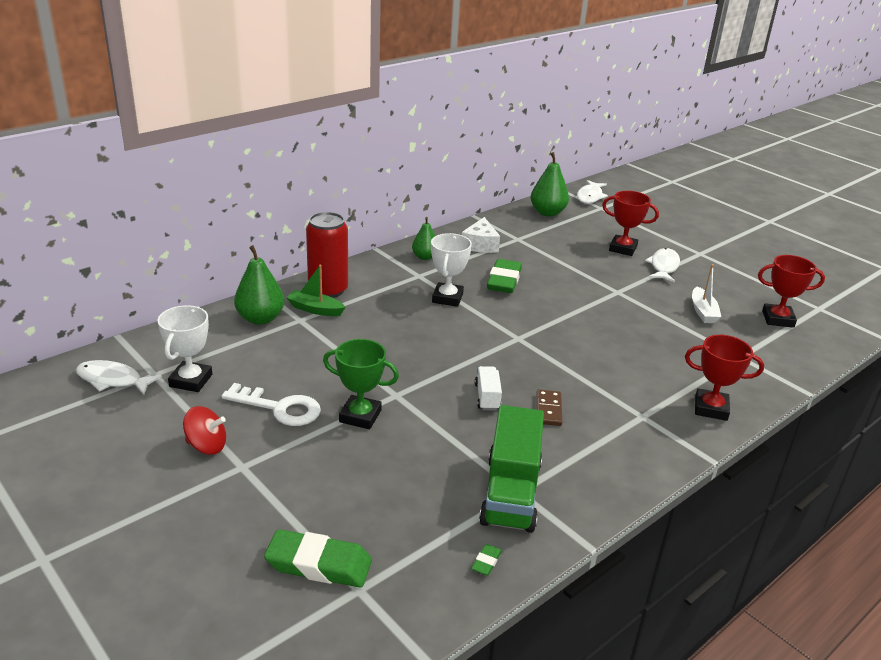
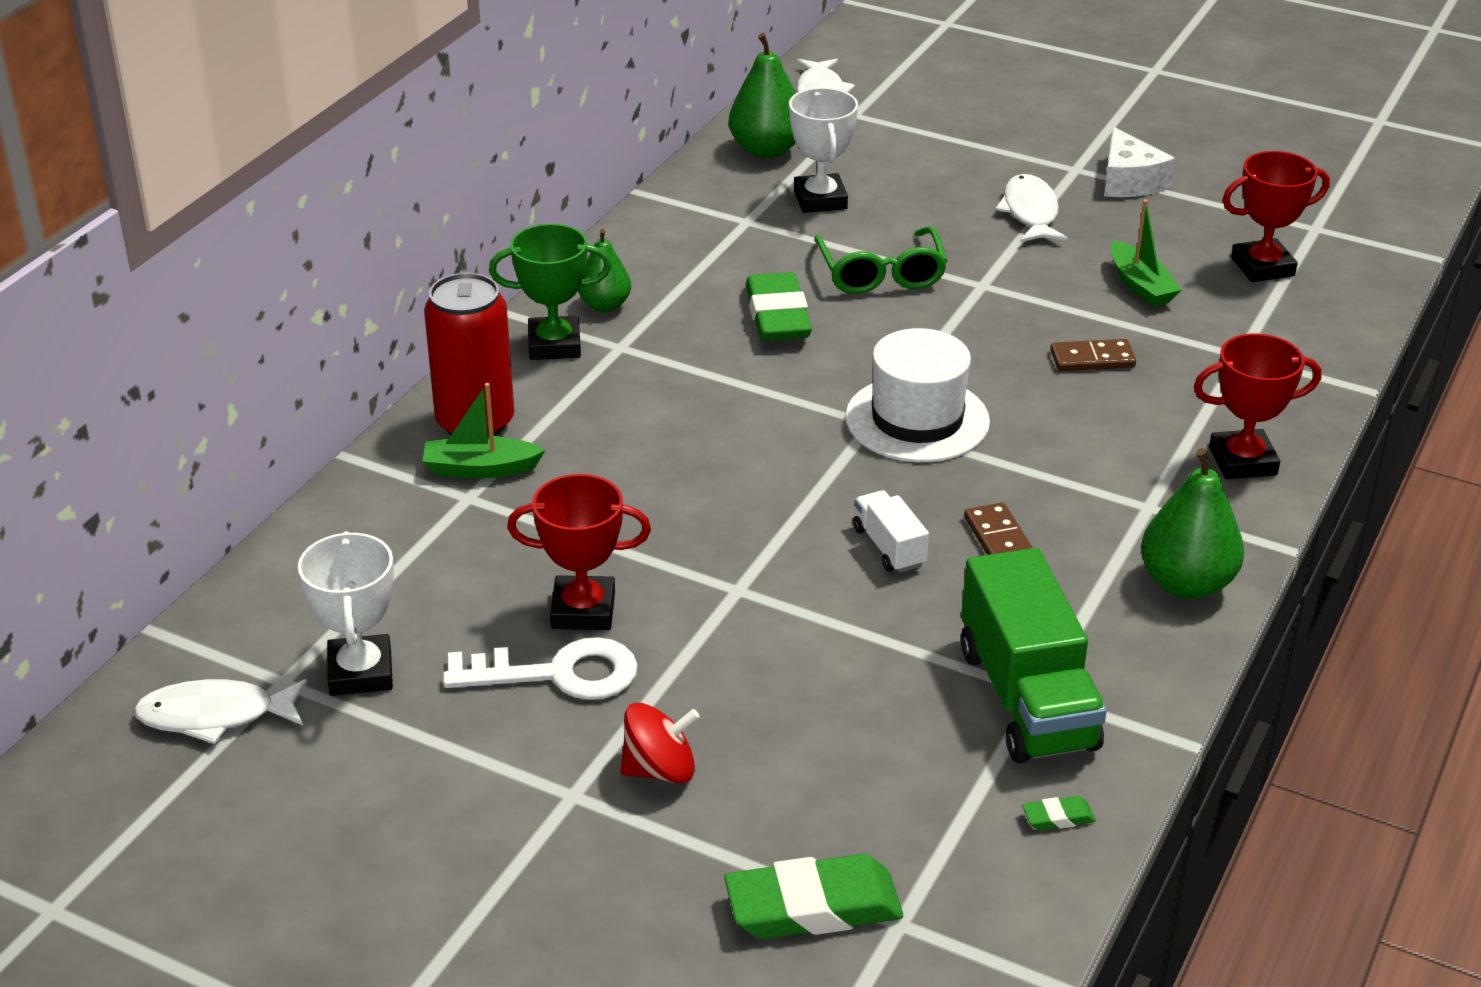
camera: 20 degrees left, 5 degrees up
red spinning top [183,406,226,455] -> red spinning top moved to [621,703,700,783]
green pear [234,245,284,325] -> green pear moved to [1141,448,1244,599]
green trophy [323,339,399,429] -> green trophy moved to [489,224,612,360]
white trophy [431,233,472,307] -> white trophy moved to [789,88,858,213]
white cheese [462,217,500,253] -> white cheese moved to [1104,127,1175,197]
green eraser [471,544,502,576] -> green eraser turned 75 degrees clockwise [1022,796,1096,830]
red trophy [602,191,659,256] -> red trophy moved to [507,474,651,630]
white boat [692,264,721,323] -> green boat [1110,199,1182,307]
none -> green glasses [814,226,947,294]
none -> white hat [845,328,990,462]
none -> brown domino [1050,339,1136,371]

